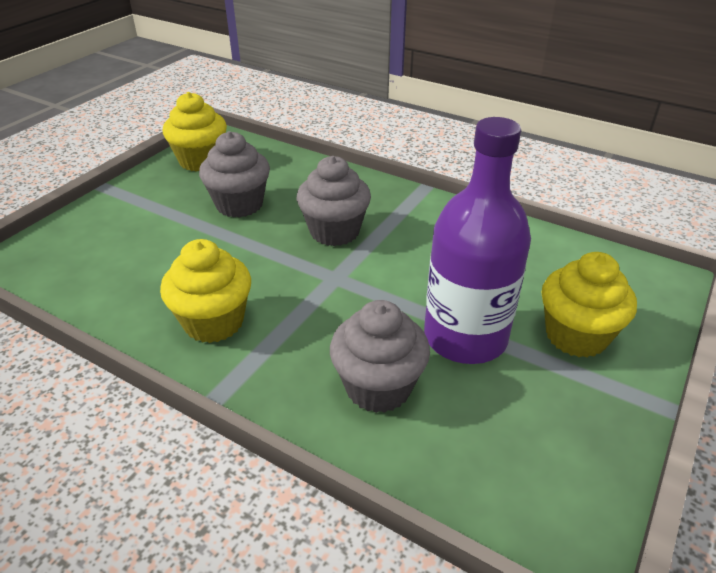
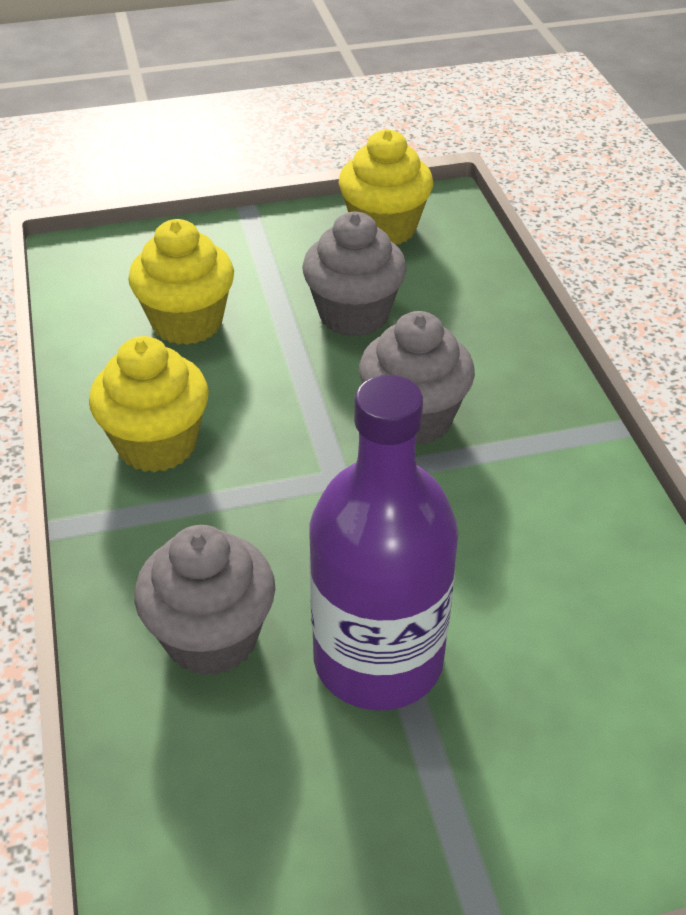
camera: 45 degrees right, 5 degrees up
yellow cupcake [542,252,637,358] -> yellow cupcake moved to [128,219,234,345]

